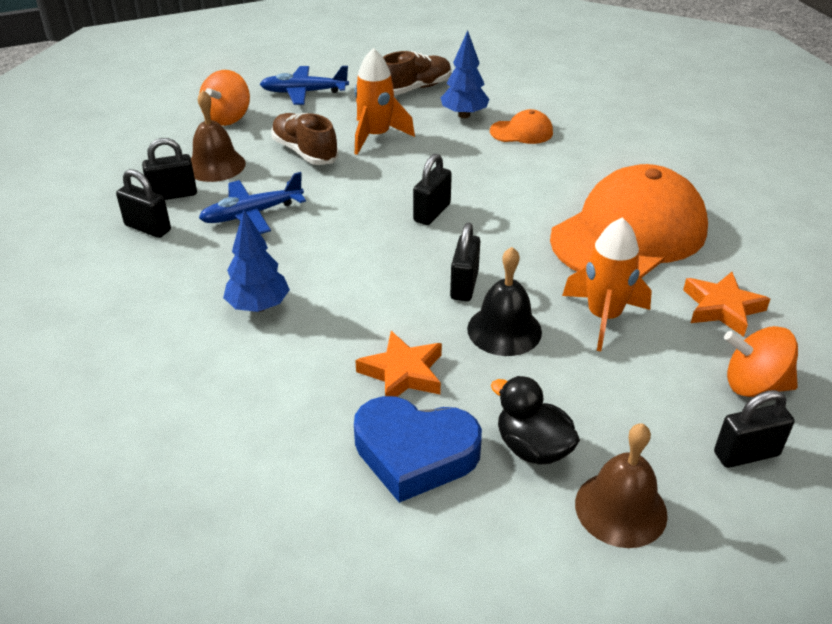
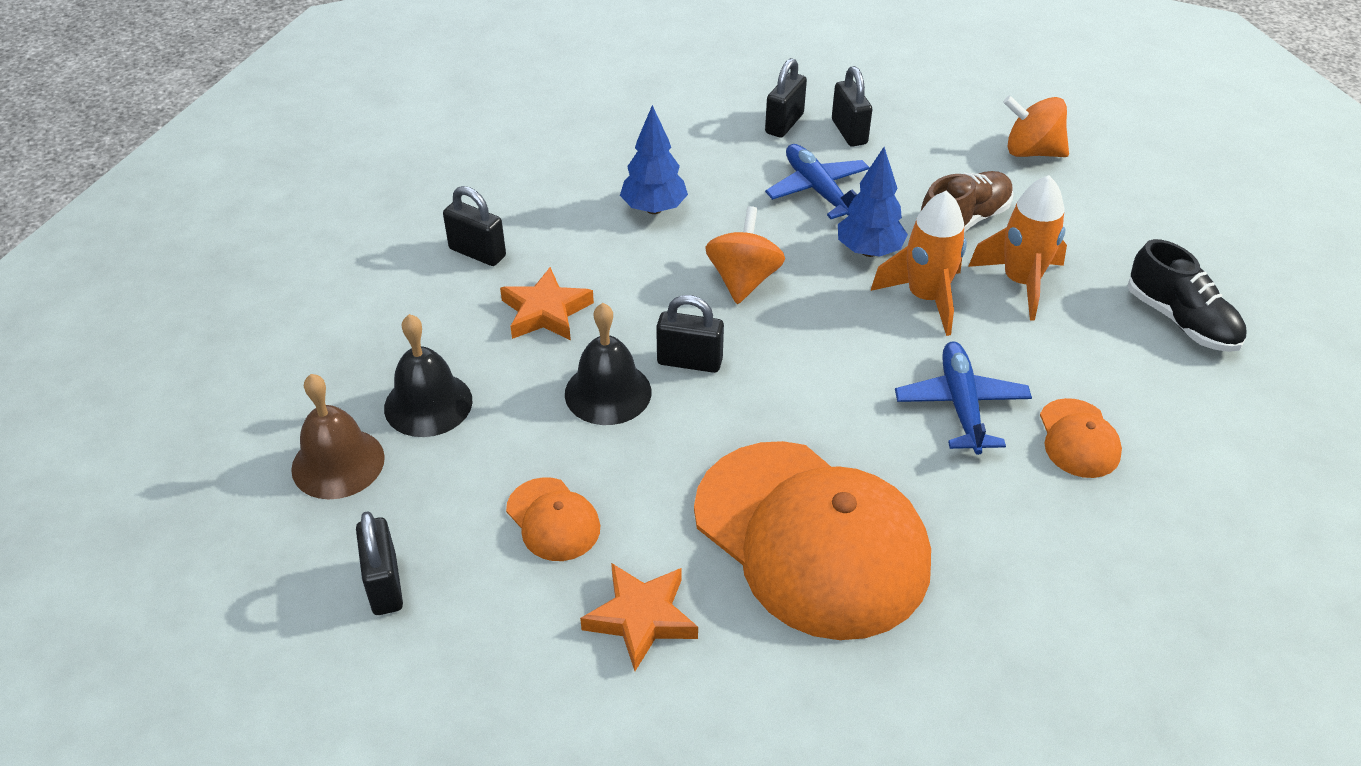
camera: 90 degrees right, 5 degrees up
brown bell [191,90,246,182] -> none
blue plane [260,66,349,105] -> blue plane moved to [895,341,1032,455]
blue heart [354,396,482,503] -> none
brown shoe [383,51,451,95] -> black shoe [1127,239,1246,352]
black padlock [413,154,452,225] -> black padlock moved to [443,186,506,266]
blue tree [441,30,489,118] -> blue tree moved to [838,147,908,257]
black duck [491,376,580,465] -> black bell [384,314,472,437]
orange rocket [562,217,652,351] -> orange rocket moved to [871,191,967,336]
orange spinning top [724,326,798,397] -> orange spinning top moved to [705,206,785,304]
none -> orange cap [506,477,600,561]

